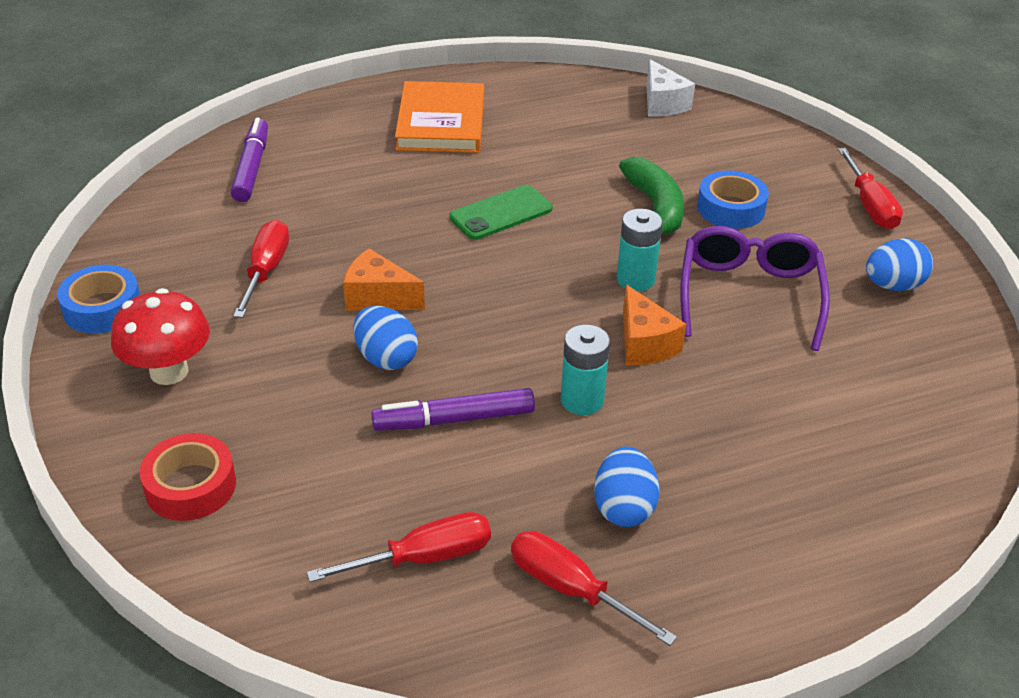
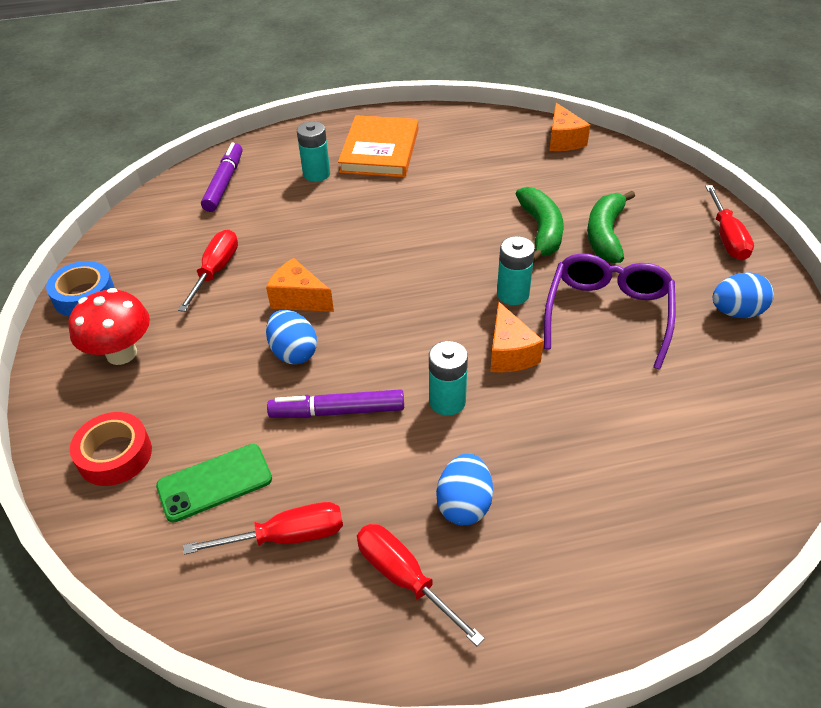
camera: 10 degrees right, 5 degrees up
green phone [450,185,552,240] -> green phone moved to [156,444,272,522]
white cheese [646,59,695,116] -> orange cheese [549,103,590,151]
blue tape [697,171,769,229] -> green banana [587,191,635,263]
none -> turquoise battery [297,121,330,182]

